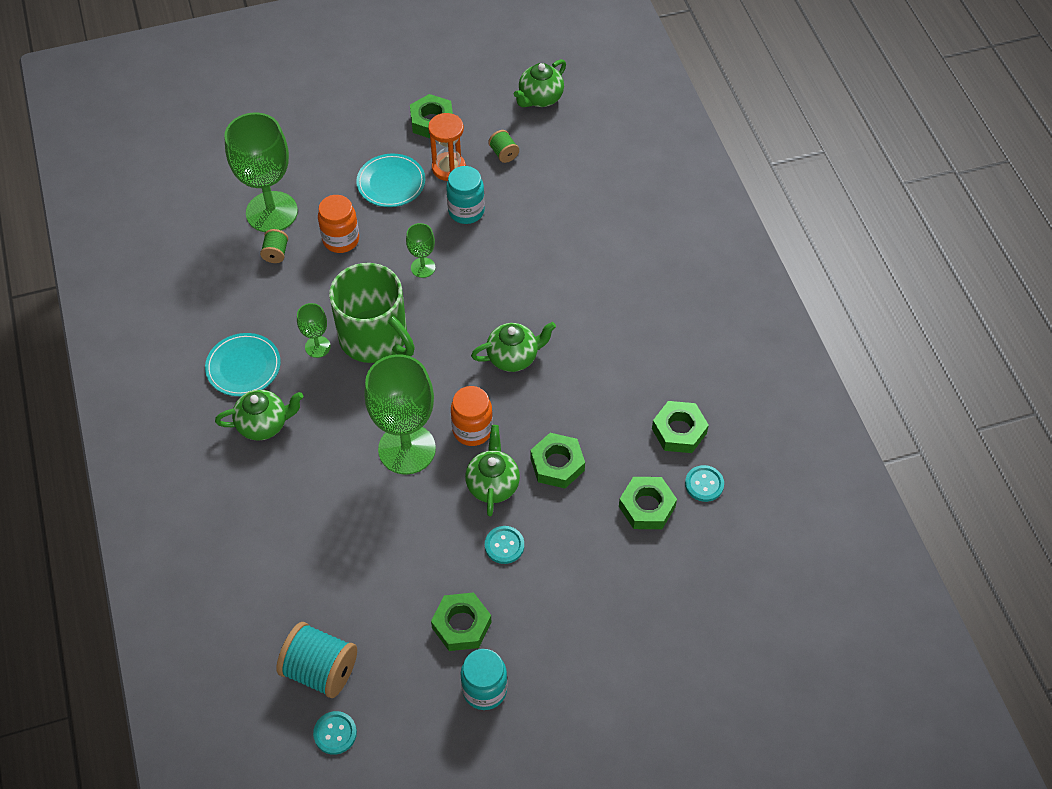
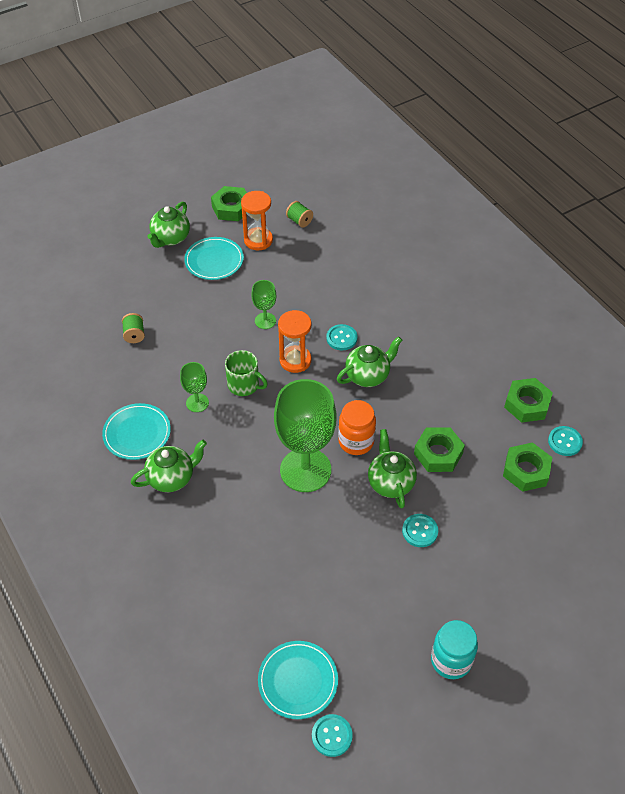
camera: 15 degrees left, 5 degrees down
green goblet [224,112,298,232] -> none
turquoise spool [276,622,357,698] -> turquoise plate [258,641,338,719]
orange jar [318,195,359,253] -> none
green mug [329,263,415,363] -> green mug [225,350,268,396], size x0.52
green nut [431,592,491,651] -> none
turquoise jar [446,166,485,224] -> none
green teapot [514,59,566,107] -> green teapot moved to [147,202,190,248]
none -> orange hourglass [278,310,311,373]
none -> turquoise button [326,324,358,350]

